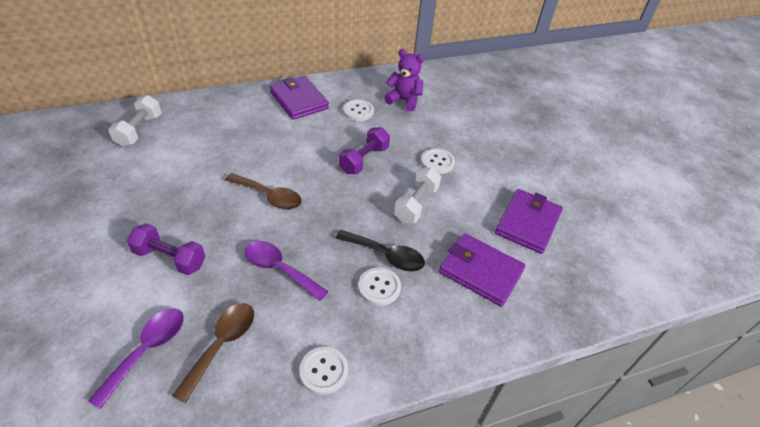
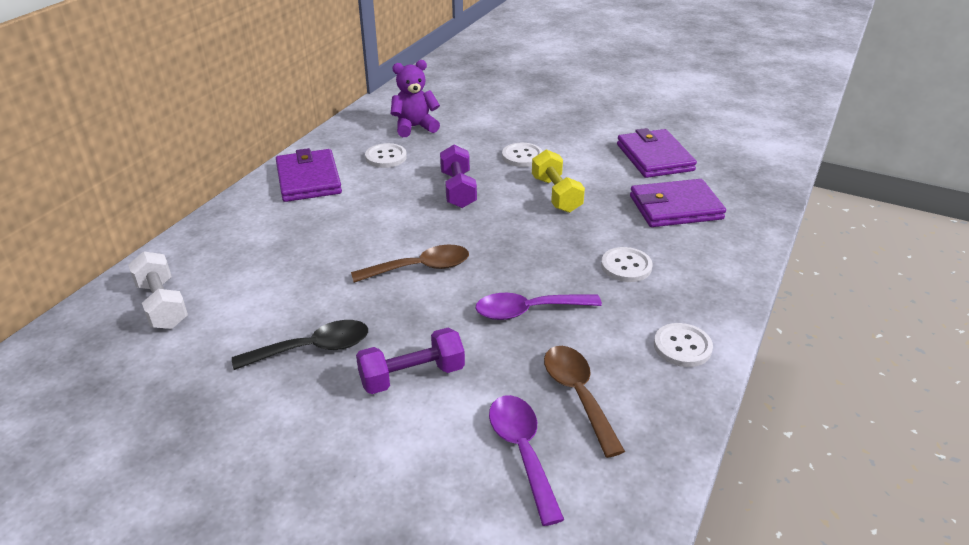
camera: 40 degrees left, 10 degrees down
purple wallet [270,76,329,120] -> purple wallet turned 60 degrees clockwise [276,148,342,202]
black spoon [336,230,425,272] -> black spoon moved to [232,320,368,370]
white dumbbell [394,167,441,223] -> yellow dumbbell [532,149,585,213]

